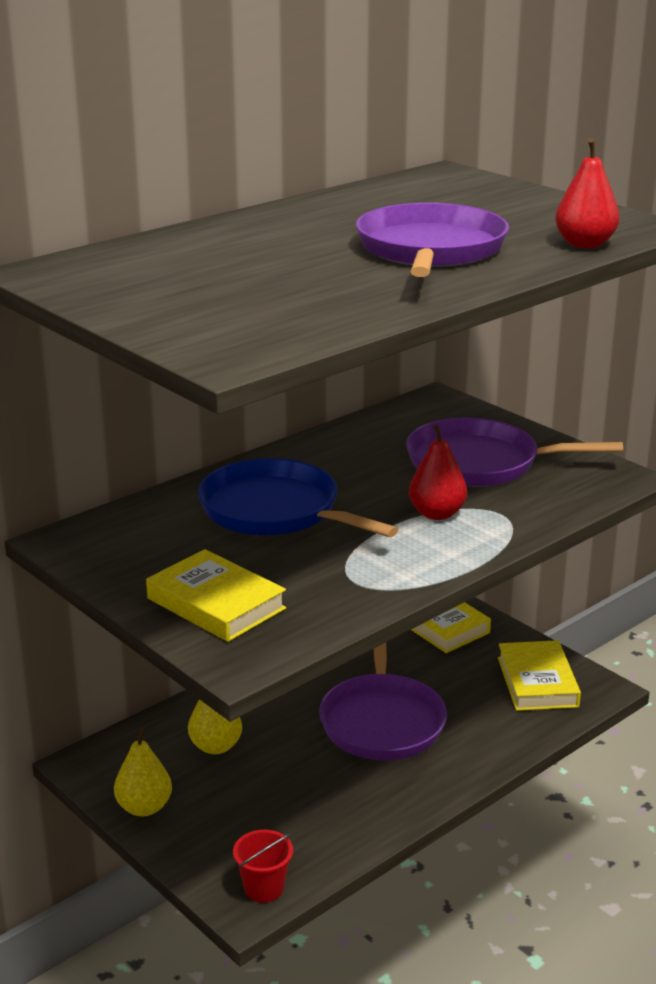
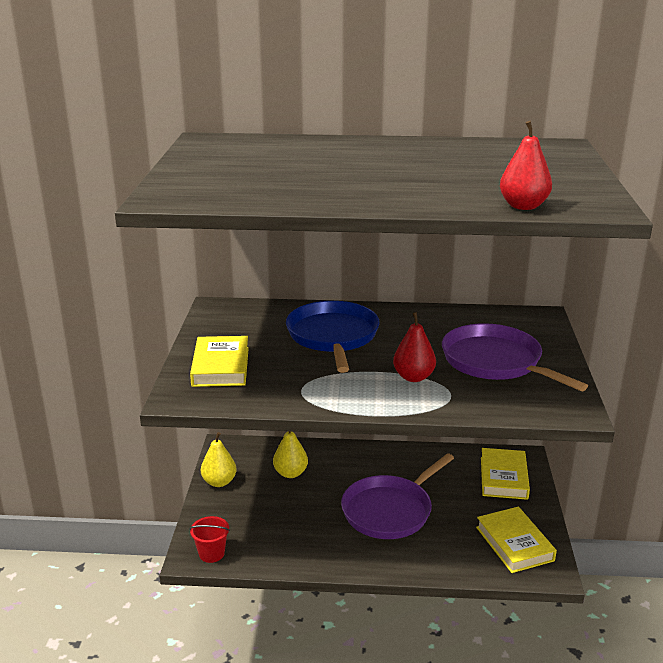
camera: 45 degrees right, 0 degrees up
purple pan [356,203,509,277] -> none
yellow book [498,640,581,711] -> yellow book turned 60 degrees counterclockwise [476,507,557,573]

